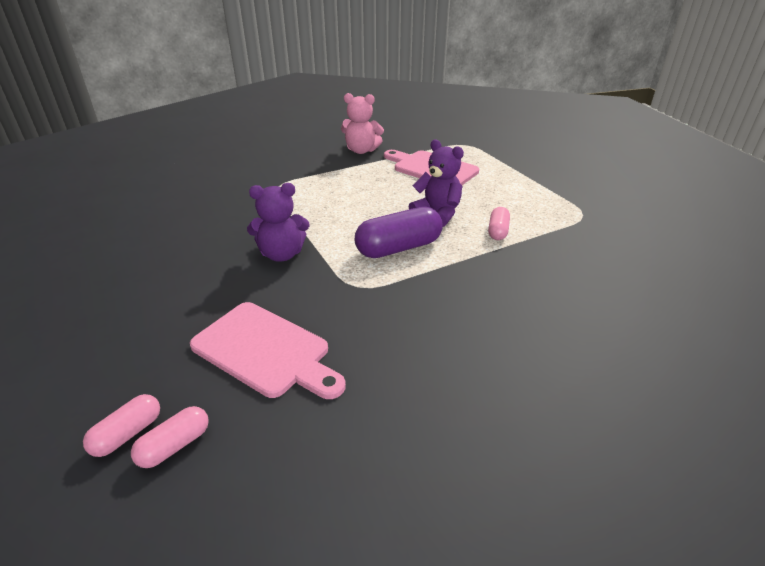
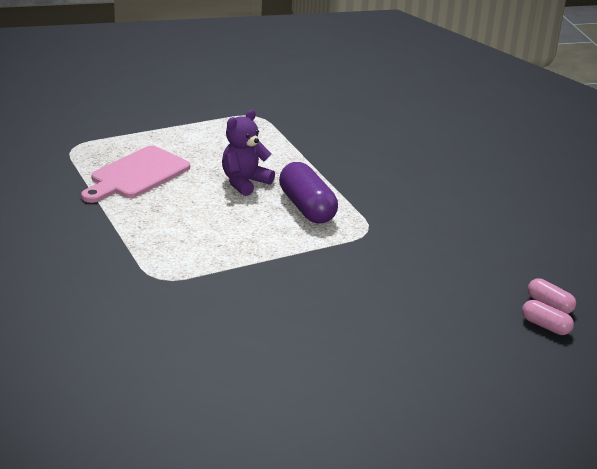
camera: 90 degrees left, 5 degrees down
pink cutting board [190,302,346,399] -> none
purple teddy bear [247,183,310,262] -> none
pink teddy bear [341,93,384,154] -> none
pink capsule [488,207,510,240] -> none

